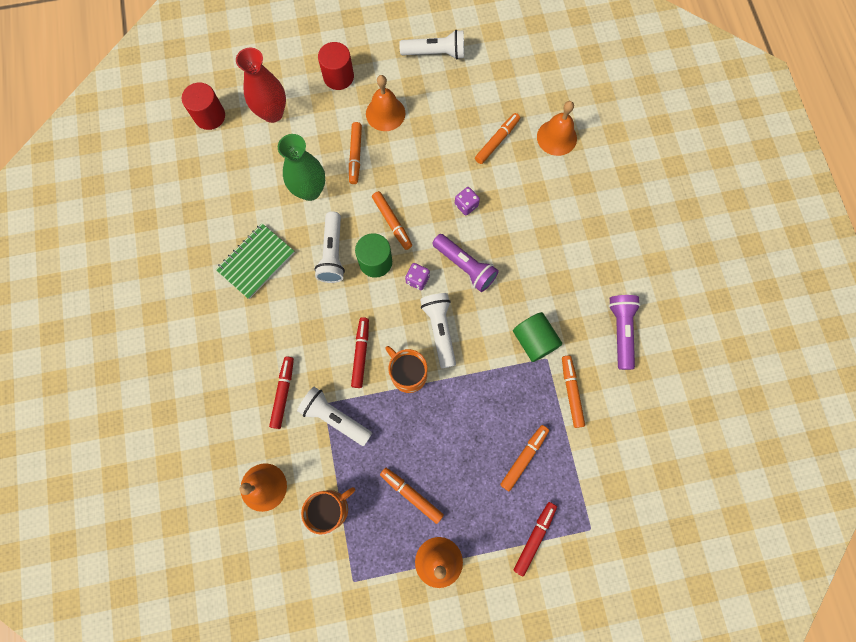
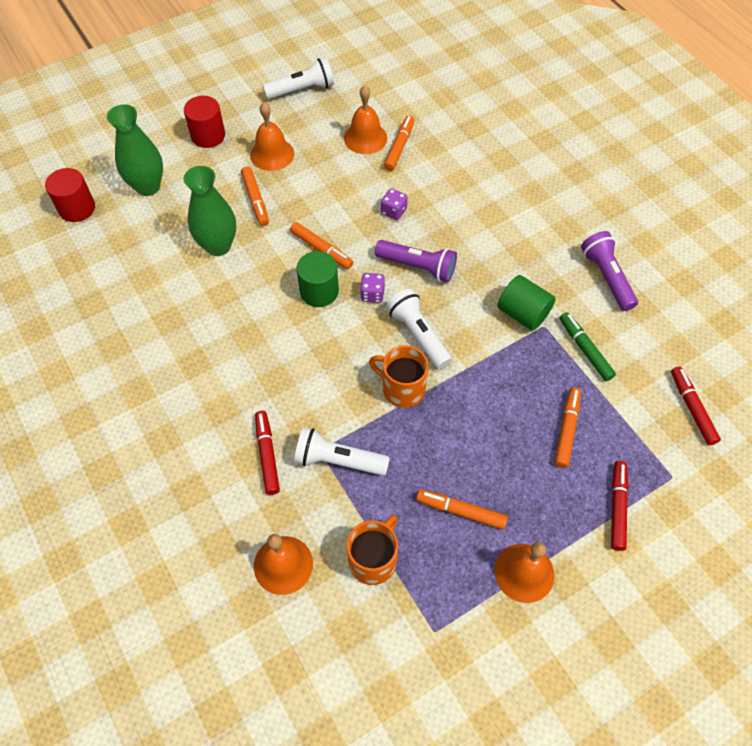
camera: 20 degrees left, 15 degrees down
green notebook [216,223,295,299] -> none
red vase [236,48,286,123] -> green vase [107,104,163,196]
white flashlight [314,211,345,283] -> none
red marker [351,317,369,388] -> red marker moved to [671,366,721,445]
orange bell [537,101,577,156] -> orange bell moved to [344,86,387,154]
orange marker [562,355,585,428] -> green marker [560,312,616,381]

